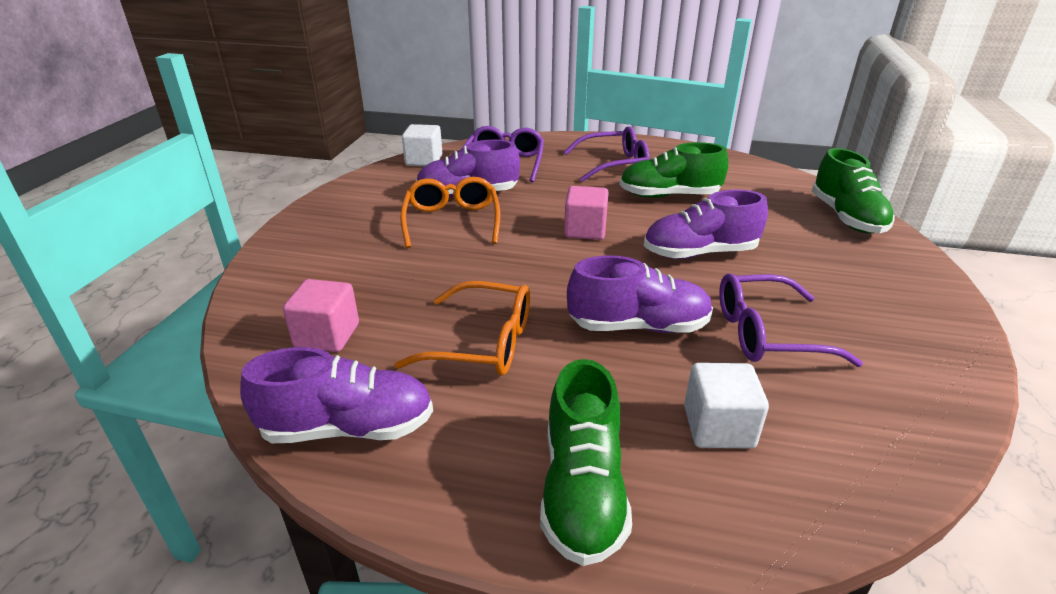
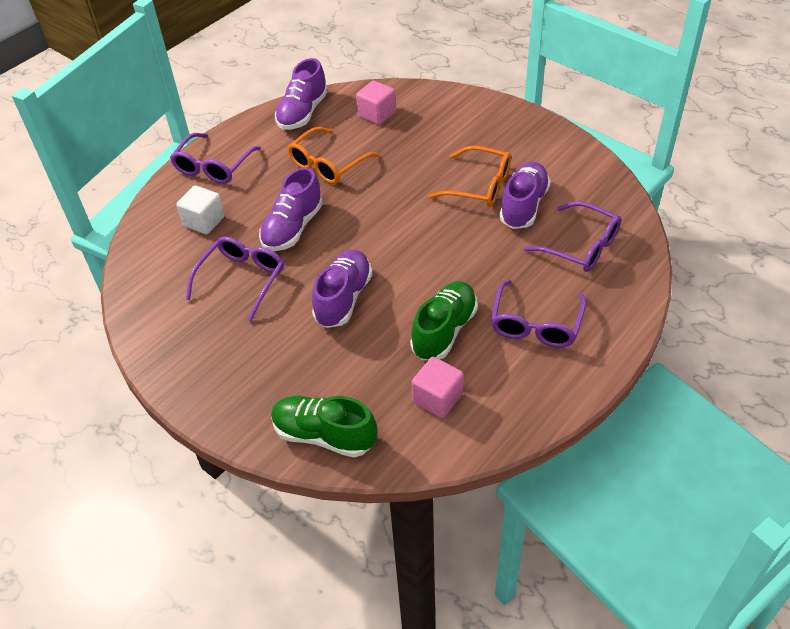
camera: 120 degrees right, 15 degrees up
white cube [402,124,442,166] -> none
green shoe [540,359,632,566] -> purple glasses [170,133,261,184]
pink cube [564,186,609,240] -> pink cube moved to [411,357,464,418]

